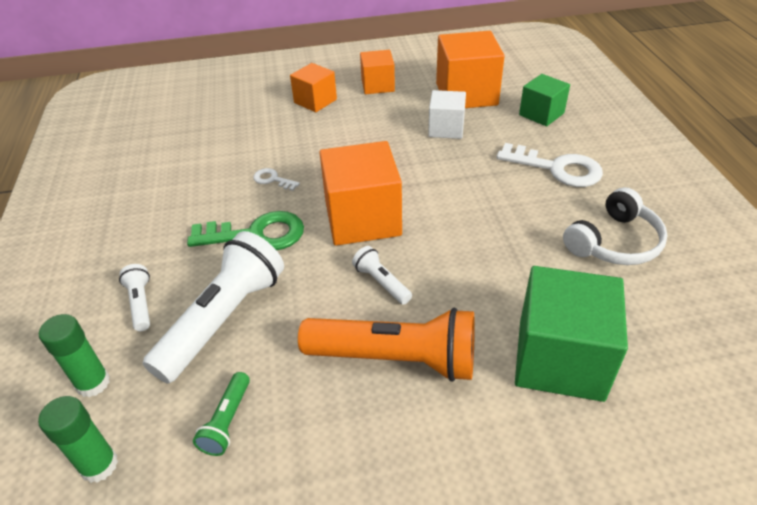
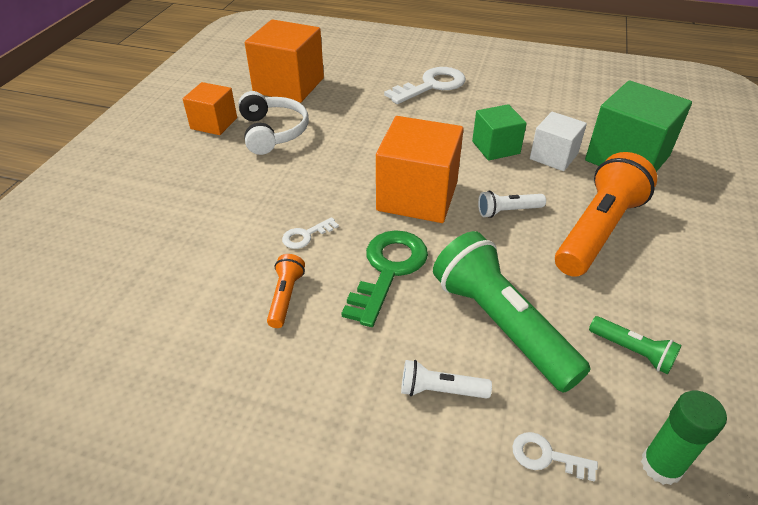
camera: 65 degrees left, 0 degrees up
green glue stick [39,314,110,397] -> white key [512,432,598,482]
white flashlight [143,231,284,384] -> green flashlight [433,231,591,393]
orange cube [290,63,337,112] -> none
white cube [428,90,466,139] -> white cube moved to [530,112,587,171]
green cube [519,74,570,126] -> green cube moved to [472,104,527,161]
white headphones [563,187,668,265] -> white headphones moved to [238,91,309,155]
none -> orange flashlight [267,254,305,328]

